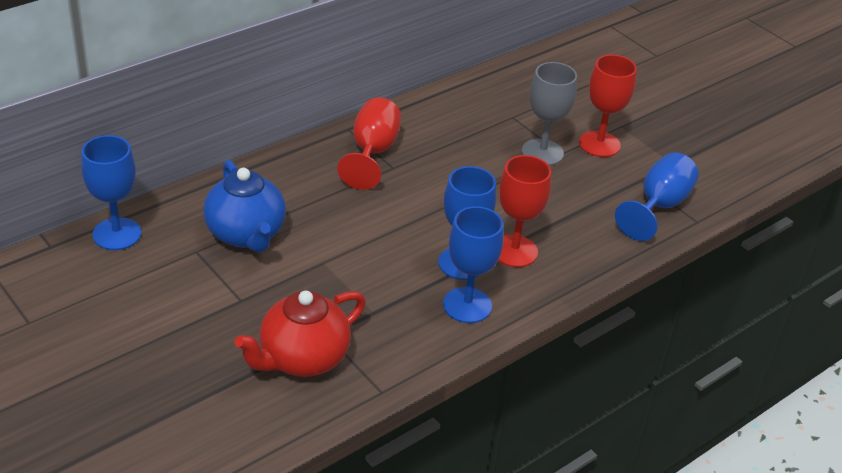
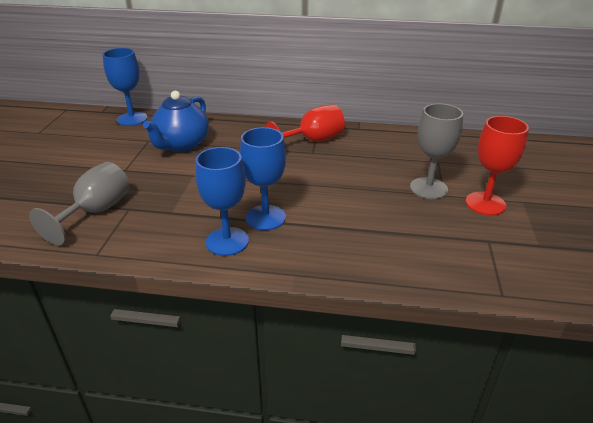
camera: 50 degrees right, 5 degrees down
red teapot [234,291,366,377] -> grey goblet [29,162,130,245]
red goblet [498,155,551,267] -> none
blue goblet [615,152,699,241] -> none

